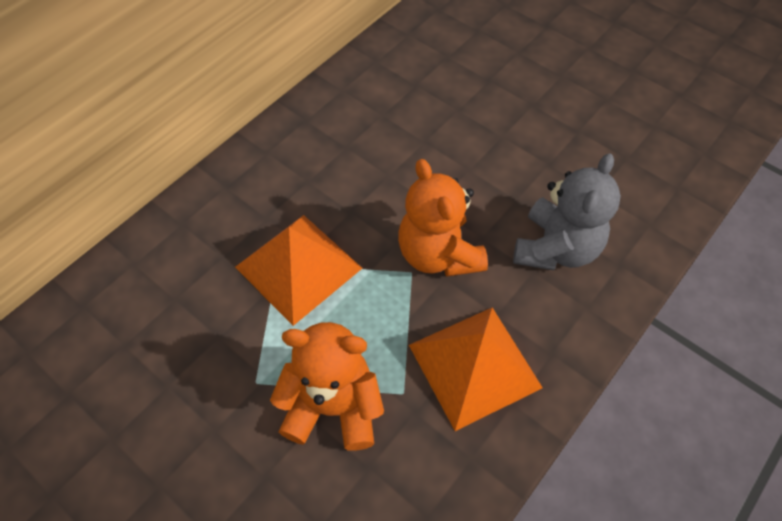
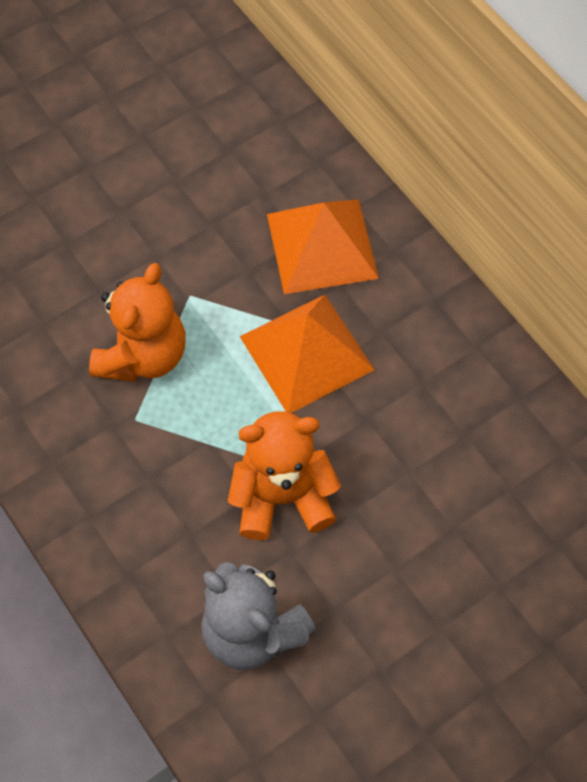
camera: 105 degrees right, 5 degrees up
orange pyramid [409,307,543,431] -> orange pyramid moved to [267,199,379,294]

